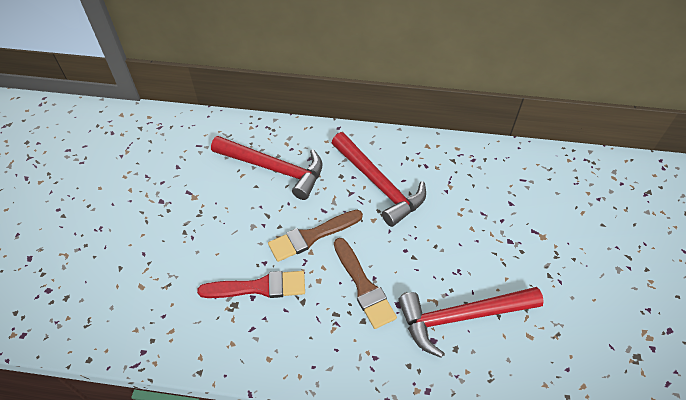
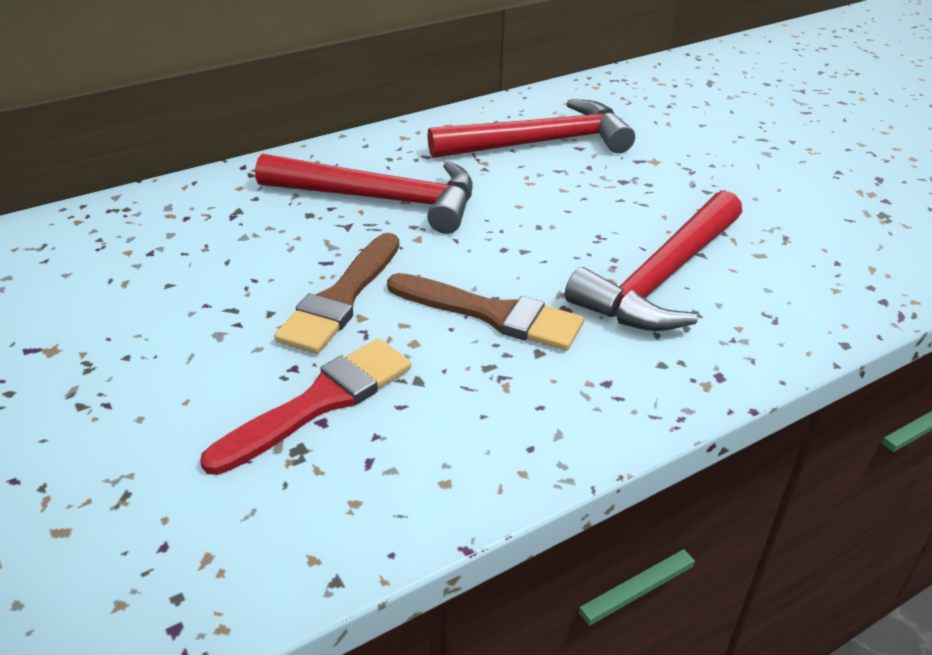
camera: 40 degrees left, 15 degrees down
red hammer [211,136,322,200] -> red hammer moved to [428,99,635,158]

